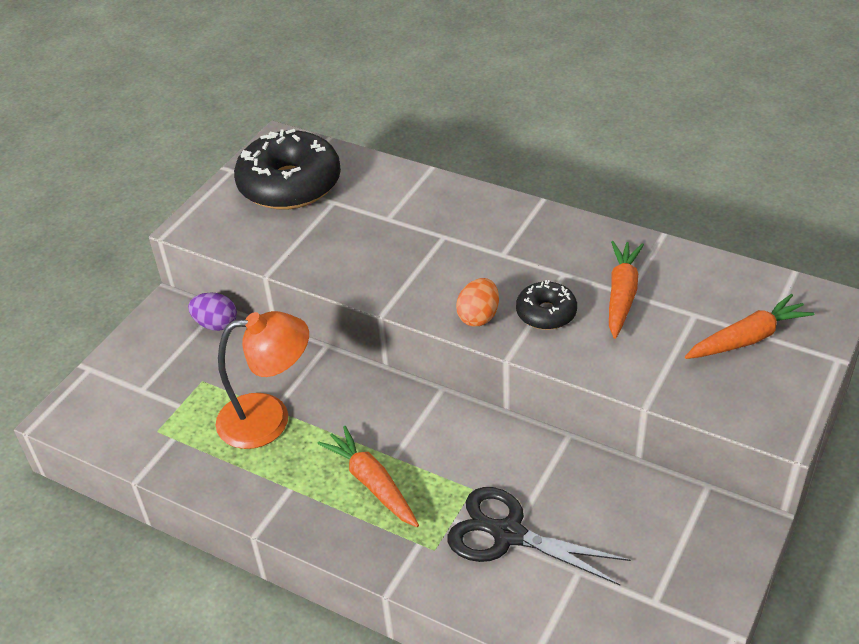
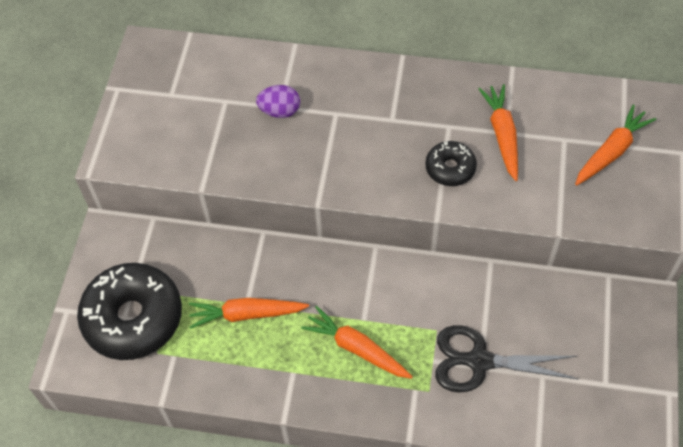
camera: 20 degrees left, 15 degrees up
purple egg [188,292,237,331] -> purple egg moved to [256,85,300,118]
orange lamp [215,311,309,449] -> orange carrot [189,298,309,329]
black donut [234,129,341,210] -> black donut moved to [77,263,182,360]
orange egg [456,278,499,327] -> none

